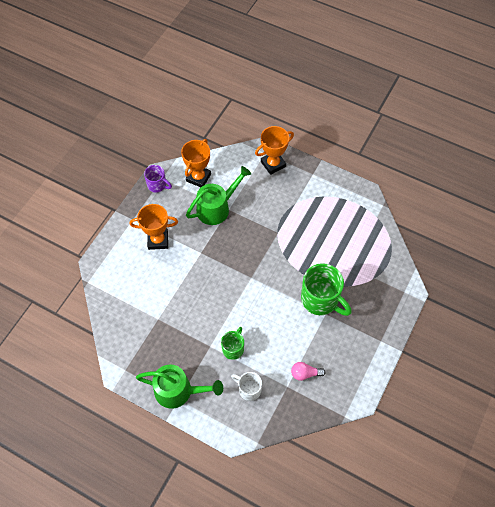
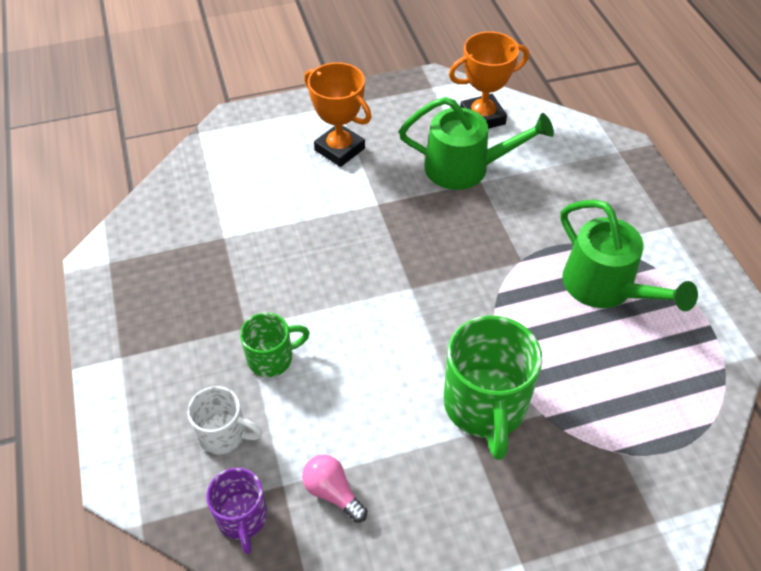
camera: 45 degrees right, 10 degrees down
green watering can [136,364,223,409] -> green watering can moved to [560,199,698,311]
purple mug [144,165,172,193] -> purple mug moved to [206,468,267,554]
white mug [231,372,262,401] -> white mug turned 120 degrees clockwise [187,386,262,454]
orange trophy [255,126,294,175] -> none

